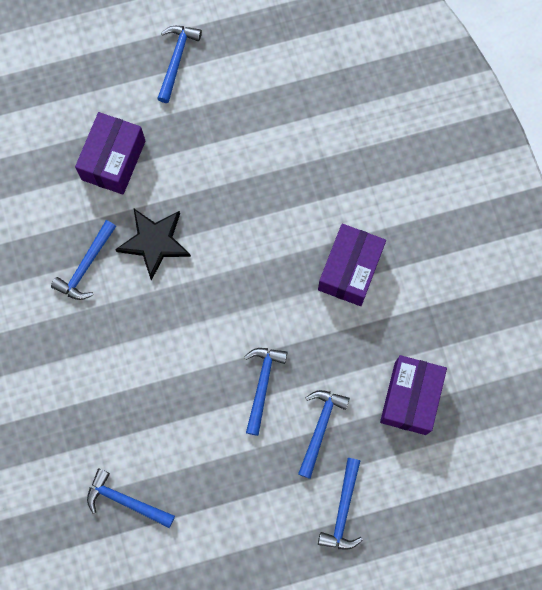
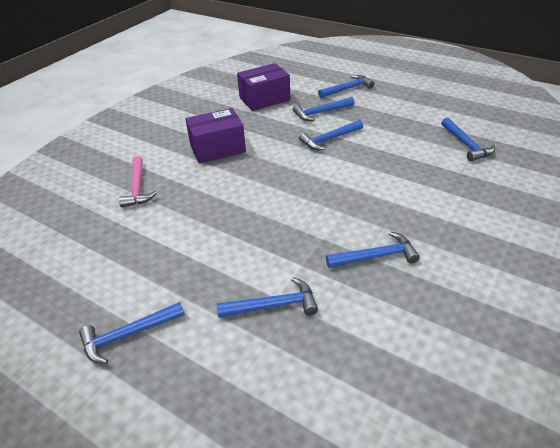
camera: 130 degrees left, 35 degrees down
purple box [75,112,145,195] -> blue hammer [217,277,318,318]
black star [115,209,191,280] -> none
none -> pink hammer [119,156,157,208]

